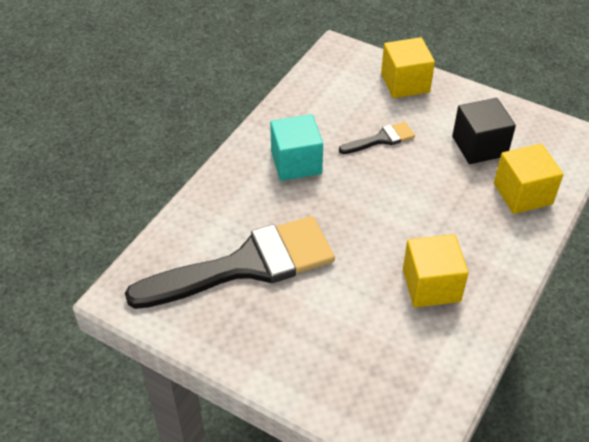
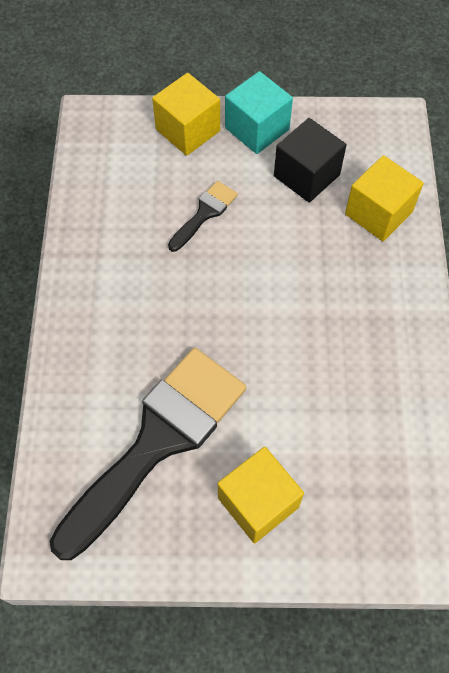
camera: 30 degrees left, 15 degrees up
turquoise cube [270,114,323,181] -> turquoise cube moved to [225,71,293,154]
yellow cube [403,234,469,307] -> yellow cube moved to [218,447,304,543]

